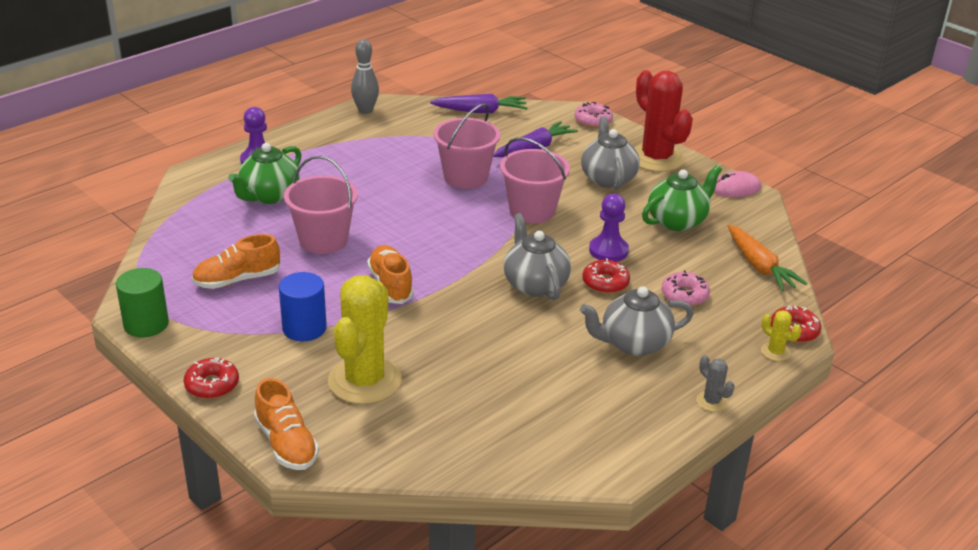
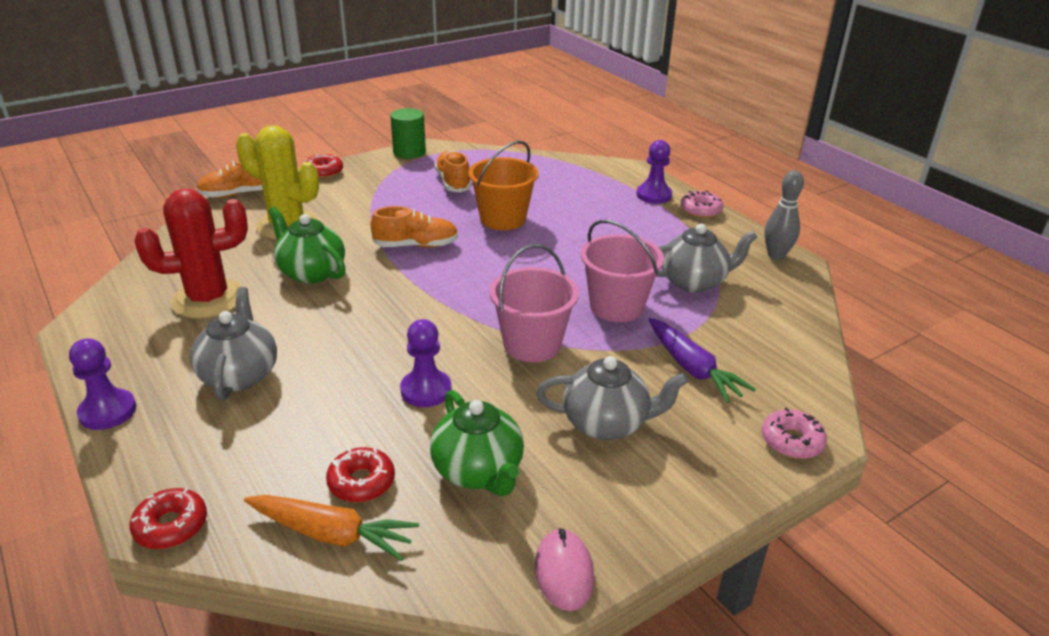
camera: 100 degrees right, 0 degrees up
green teapot [228,143,301,204] -> green teapot moved to [268,207,346,284]
blue cylinder [279,272,327,341] -> none
pink bucket [284,156,358,254] -> orange bucket [468,141,539,230]
purple carrot [430,94,527,113] -> none
grey teapot [504,213,571,300] -> grey teapot moved to [656,224,757,293]
red donut [582,258,630,294] -> red donut moved to [326,447,395,502]
red cactus [634,70,693,172] -> red cactus moved to [135,189,248,319]
pink donut [662,270,710,306] -> pink donut moved to [680,191,723,218]
grey cactus [696,355,735,412] -> purple pawn [69,338,136,430]
orange carrot [728,225,807,291] -> orange carrot turned 150 degrees counterclockwise [244,495,419,561]
yellow cactus [761,310,801,361] -> none

